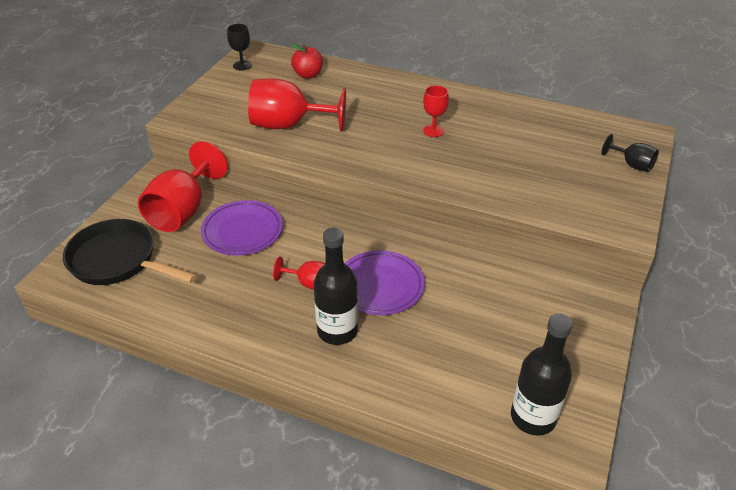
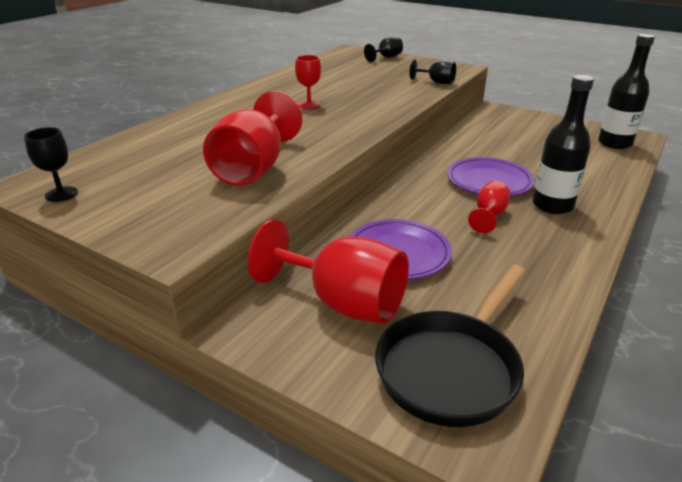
camera: 80 degrees left, 10 degrees down
red apple [291,44,323,79] -> none
none -> black goblet [410,59,456,84]

